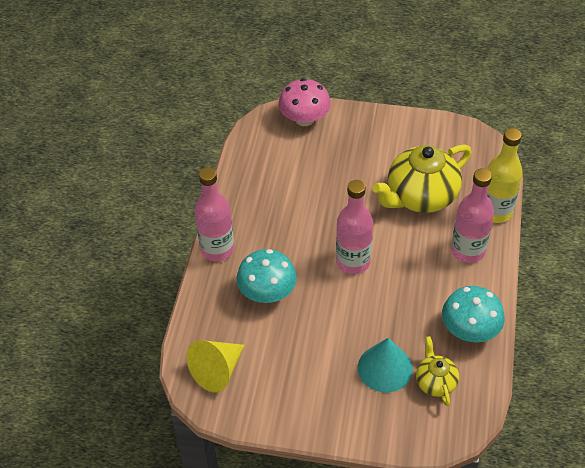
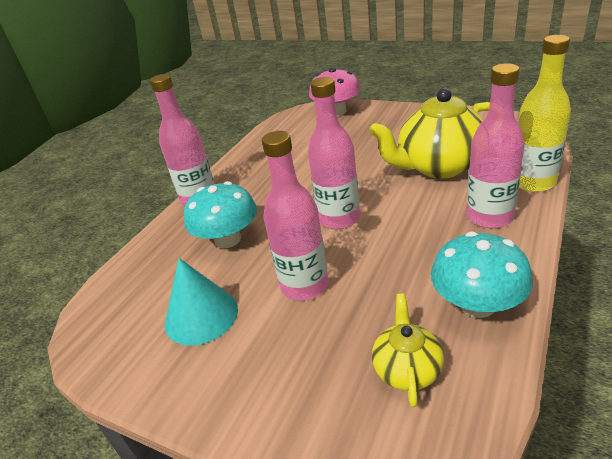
camera: 20 degrees right, 15 degrees down
yellow cone [187,340,244,393] -> none
turquoise cone [358,338,413,392] -> turquoise cone moved to [165,258,238,346]
none -> pink bottle [262,131,328,301]

